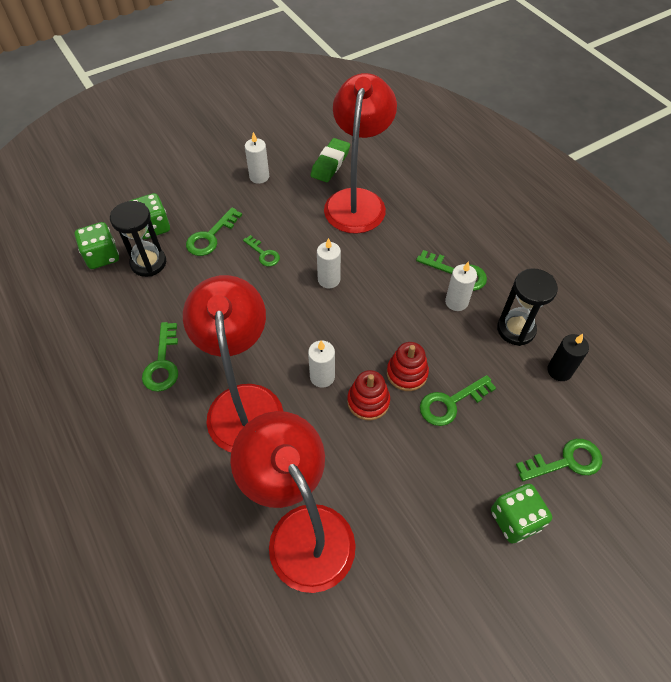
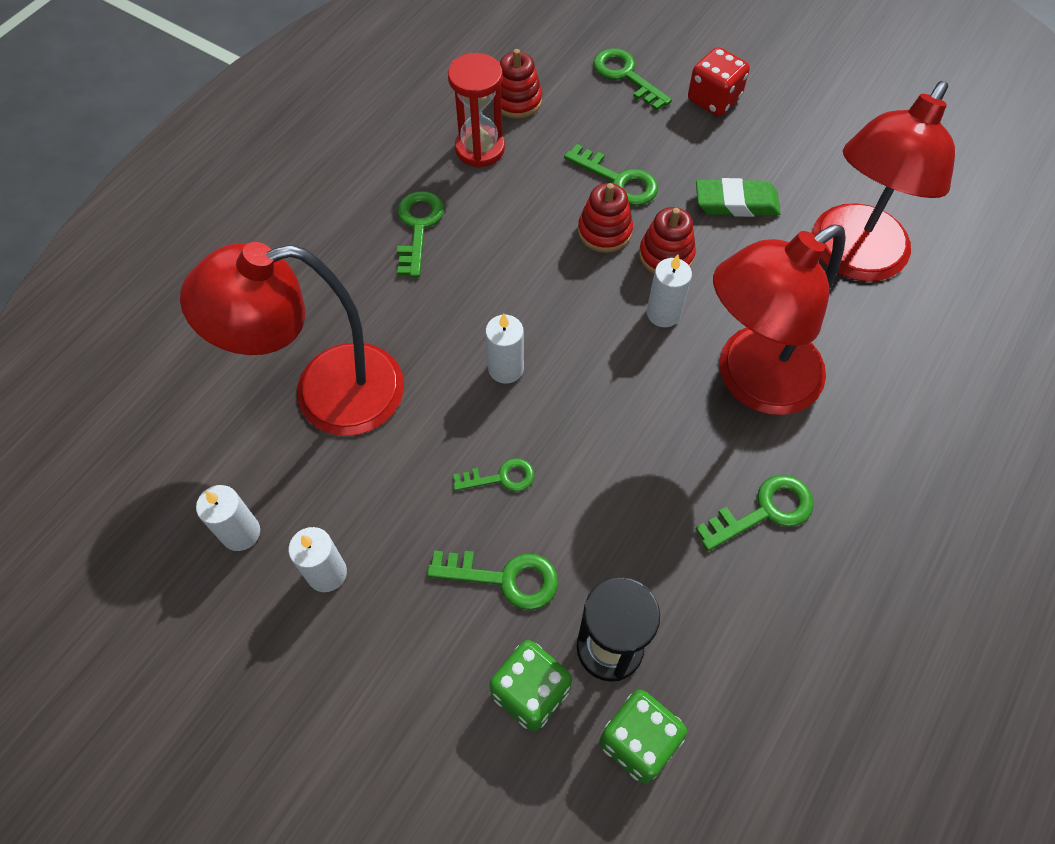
camera: 115 degrees left, 5 degrees up
green key [243,235,280,266] -> green key turned 60 degrees clockwise [453,458,534,491]
green eraser [311,138,350,182] -> green eraser moved to [696,178,781,217]
white candle [445,261,477,311] -> white candle moved to [196,485,260,551]
green dice [491,484,552,543] -> red dice [688,47,750,116]
black hourglass [497,268,558,346] -> red hourglass [448,53,505,168]
black candle [547,334,589,381] -> red stacking toy [493,49,542,119]

